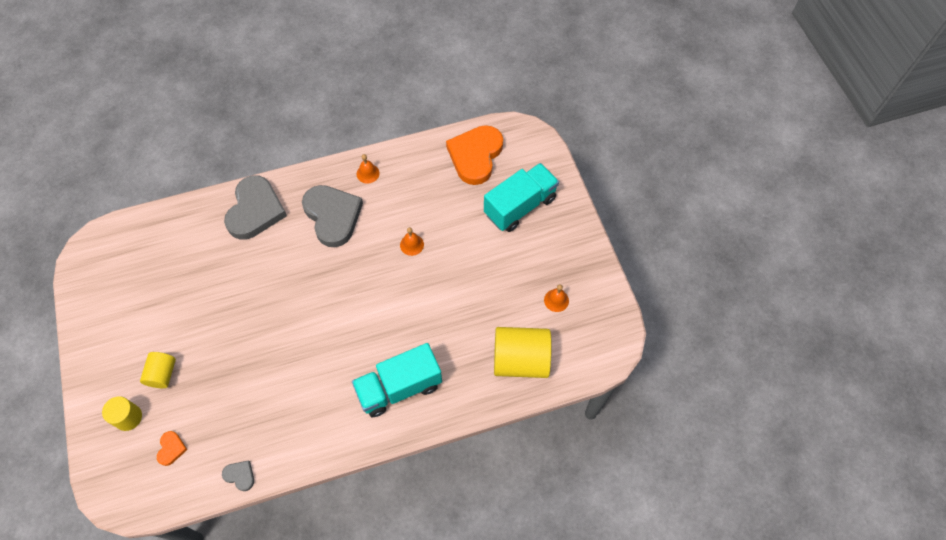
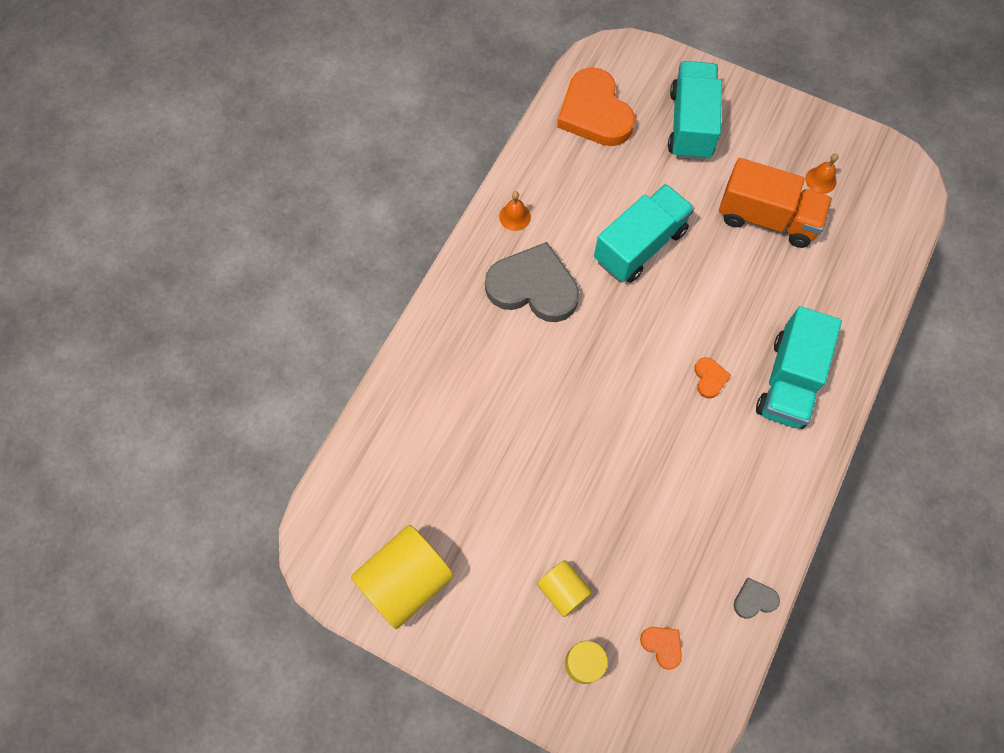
camera: 45 degrees left, 5 degrees up
grey heart [224,175,287,240] -> none
orange bell [400,227,424,256] -> turquoise truck [594,184,694,283]
yellow cylinder [494,327,552,378] -> yellow cylinder moved to [351,525,454,629]
none -> orange heart [694,357,731,399]
none -> orange truck [719,158,832,248]

